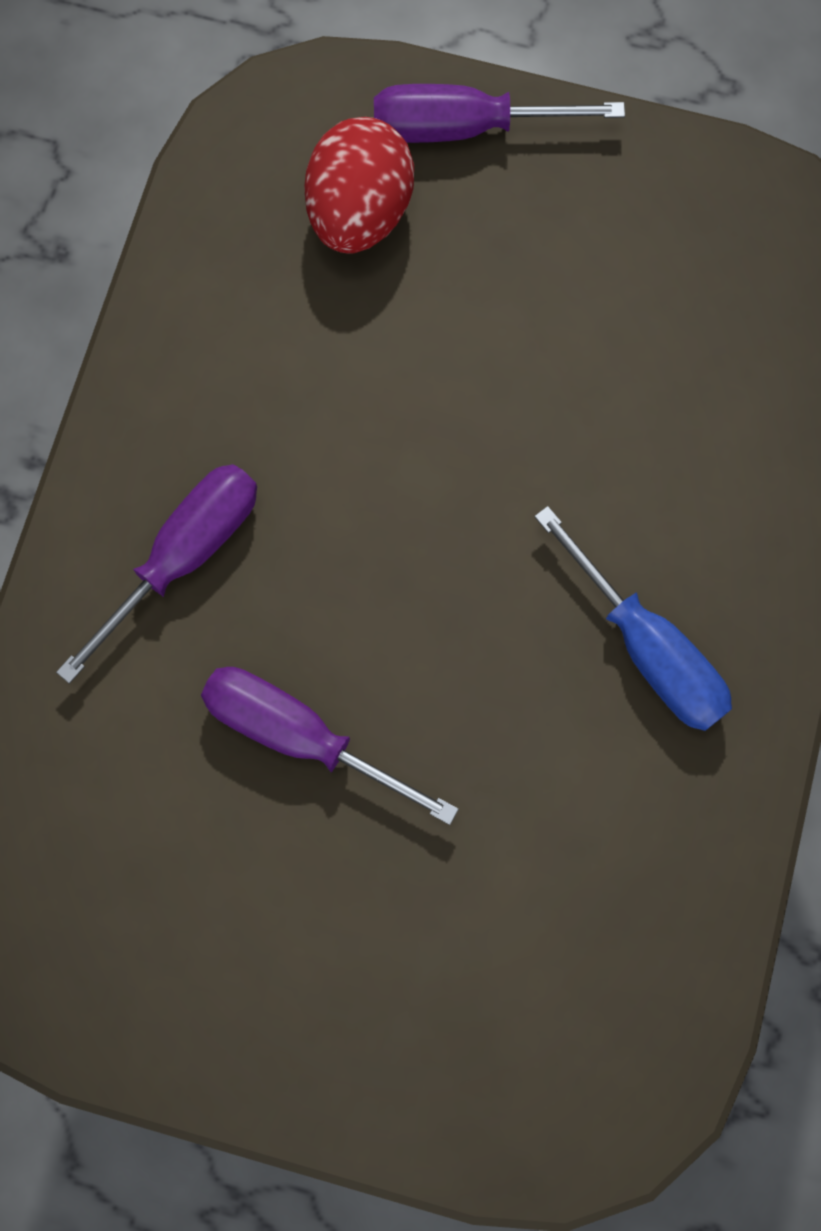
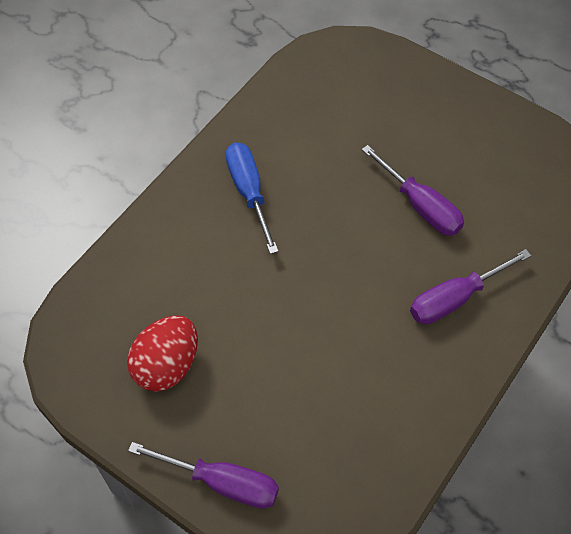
camera: 160 degrees left, 15 degrees down
red egg [304,117,414,254] -> red egg moved to [127,315,198,392]

